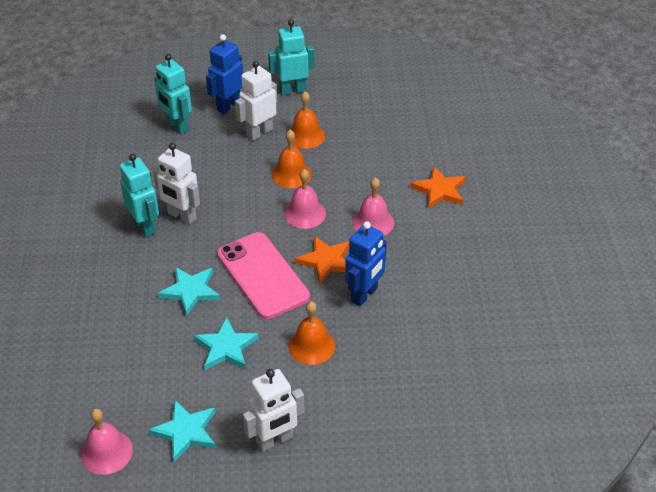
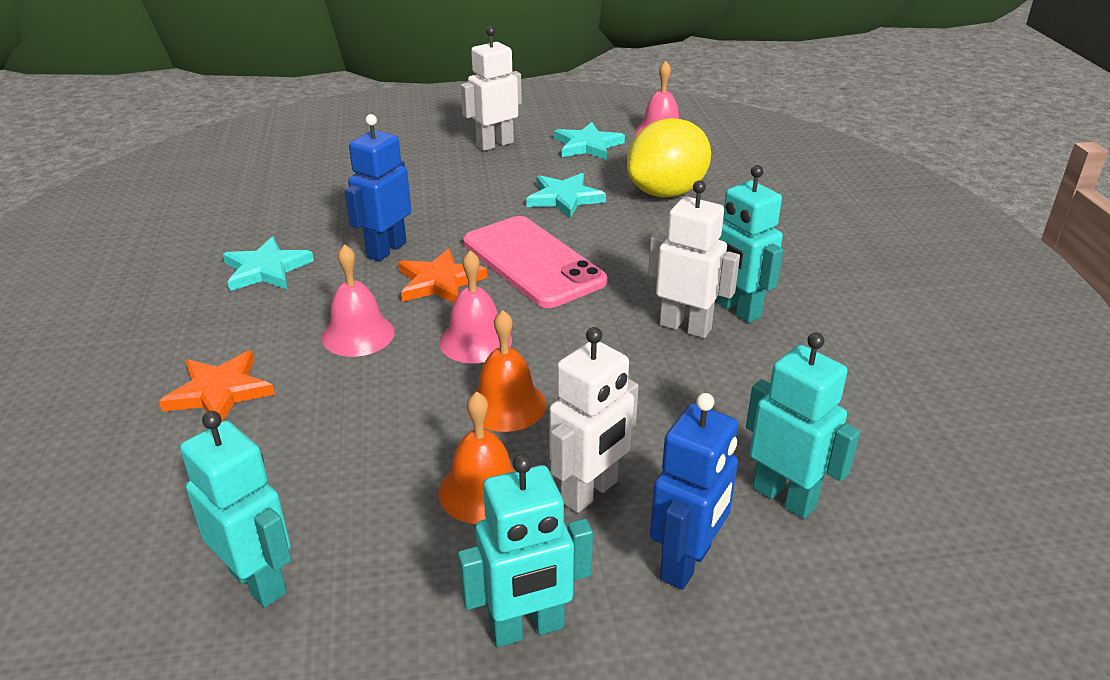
camera: 175 degrees right, 10 degrees down
turquoise star [158,267,220,316] -> turquoise star moved to [223,237,314,291]
orange bell [288,301,335,365] -> none
none -> turquoise robot [180,411,291,608]
none -> yellow lemon [627,118,711,197]

